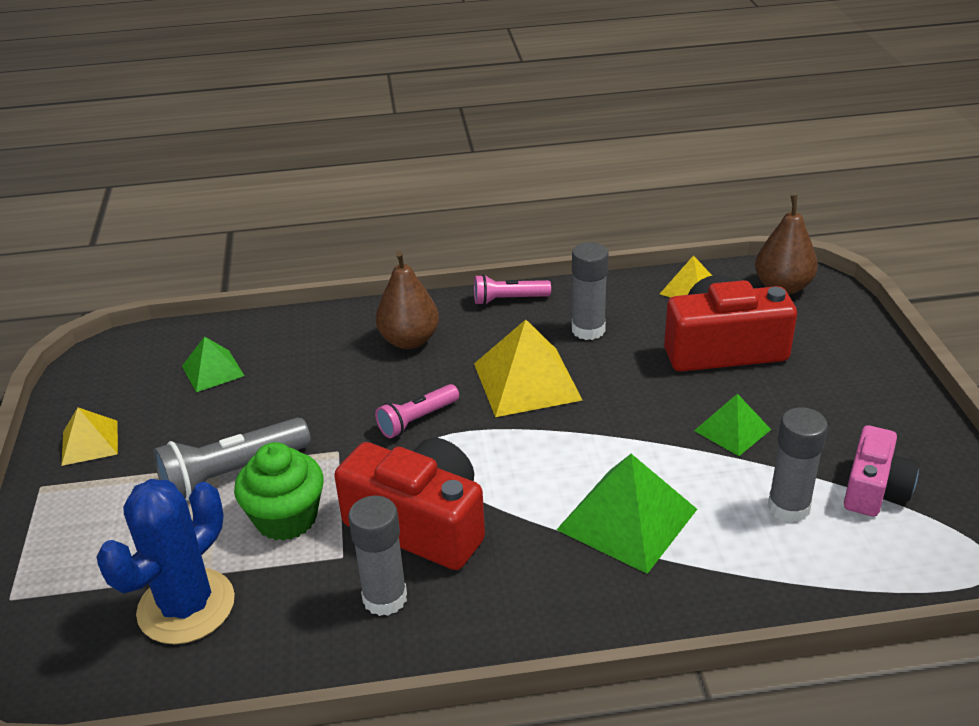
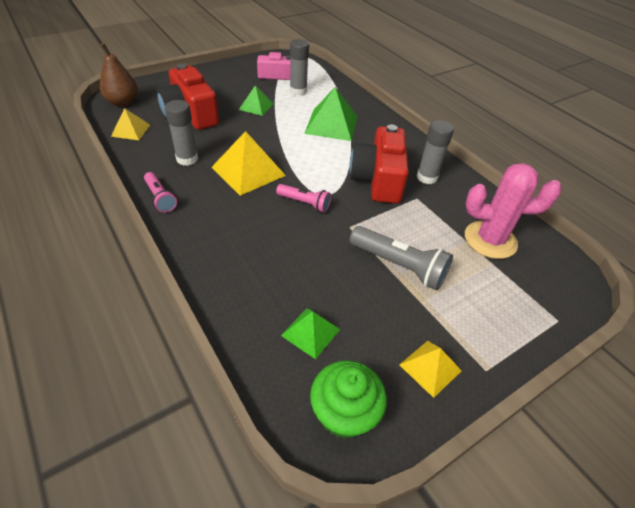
camera: 120 degrees left, 10 degrees up
blue cactus [97,479,235,644] -> pink cactus [465,163,562,259]
green cupcake [234,442,324,541] -> green cupcake moved to [310,360,387,439]
brown pear [375,251,439,349] -> none

